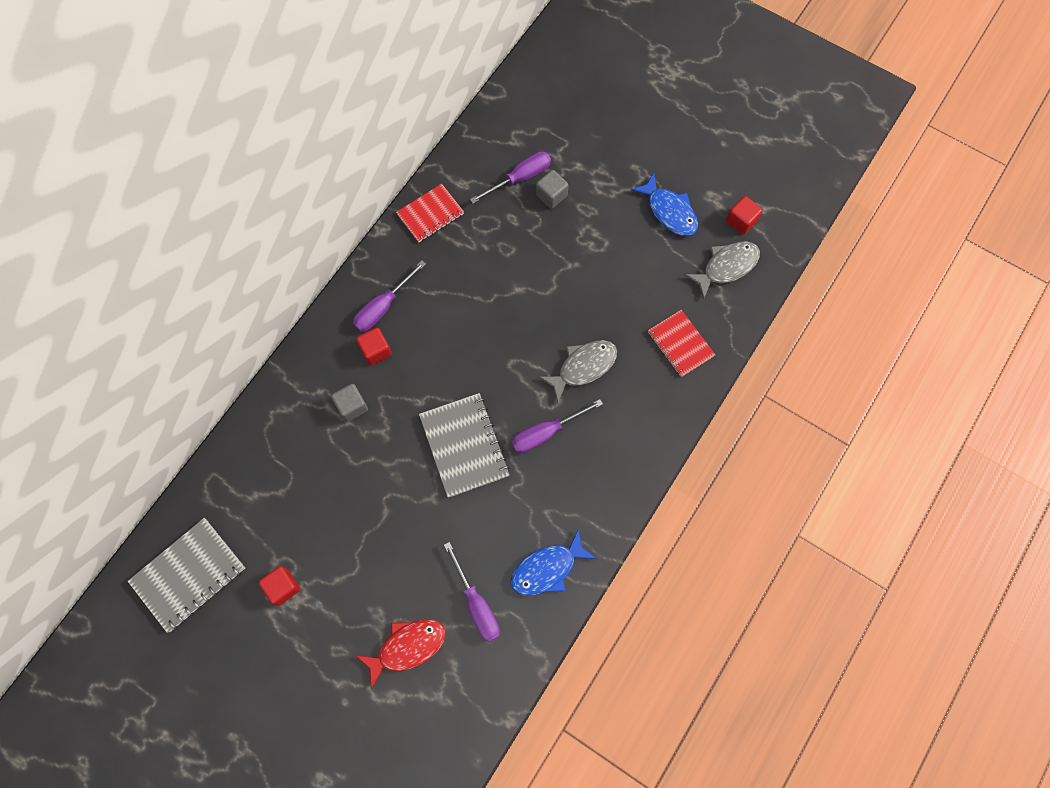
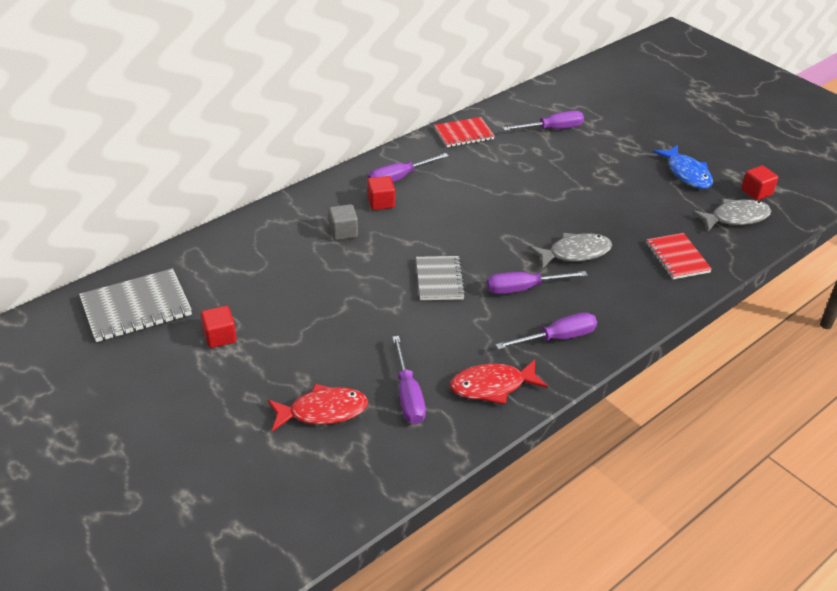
camera: 15 degrees right, 30 degrees down
grey notebook [419,393,510,498] -> grey notebook [416,256,466,300], size x0.67
blue fish [510,529,596,595] -> red fish [450,360,548,405]
grey cube [536,170,569,209] -> none
none -> purple screwdriver [496,312,597,350]

